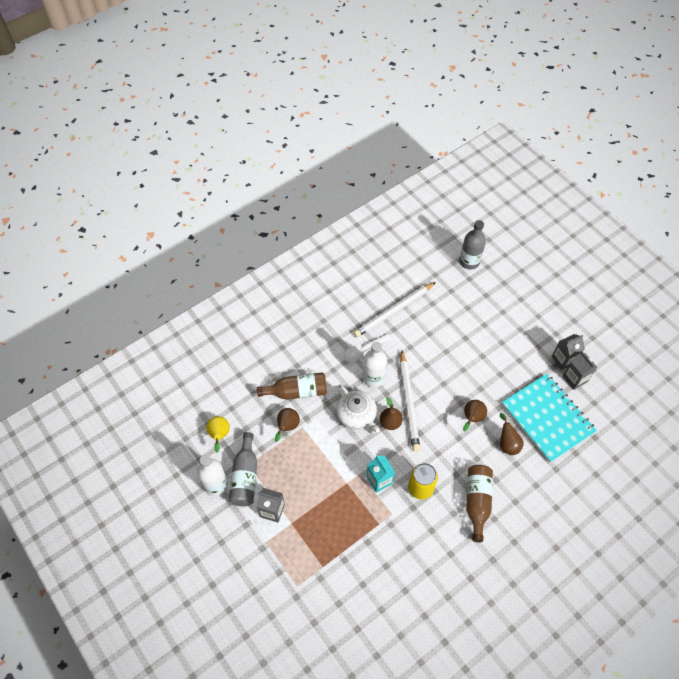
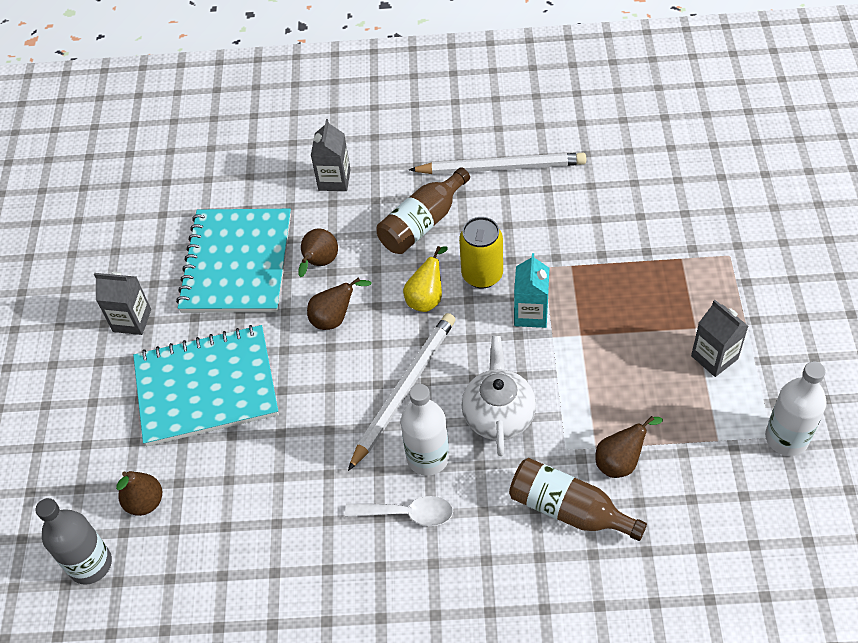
camera: 140 degrees left, 5 degrees down
yellow pear [206,416,230,453] -> yellow pear moved to [403,246,448,312]
grey bottle [229,432,257,506] -> none
white pencil [353,282,436,337] -> white pencil moved to [409,153,586,175]
brown pear [380,397,403,430] -> brown pear moved to [116,471,162,516]
grey carton [563,351,597,390] -> grey carton moved to [311,119,351,191]
none -> turquoise notebook [133,325,279,446]

